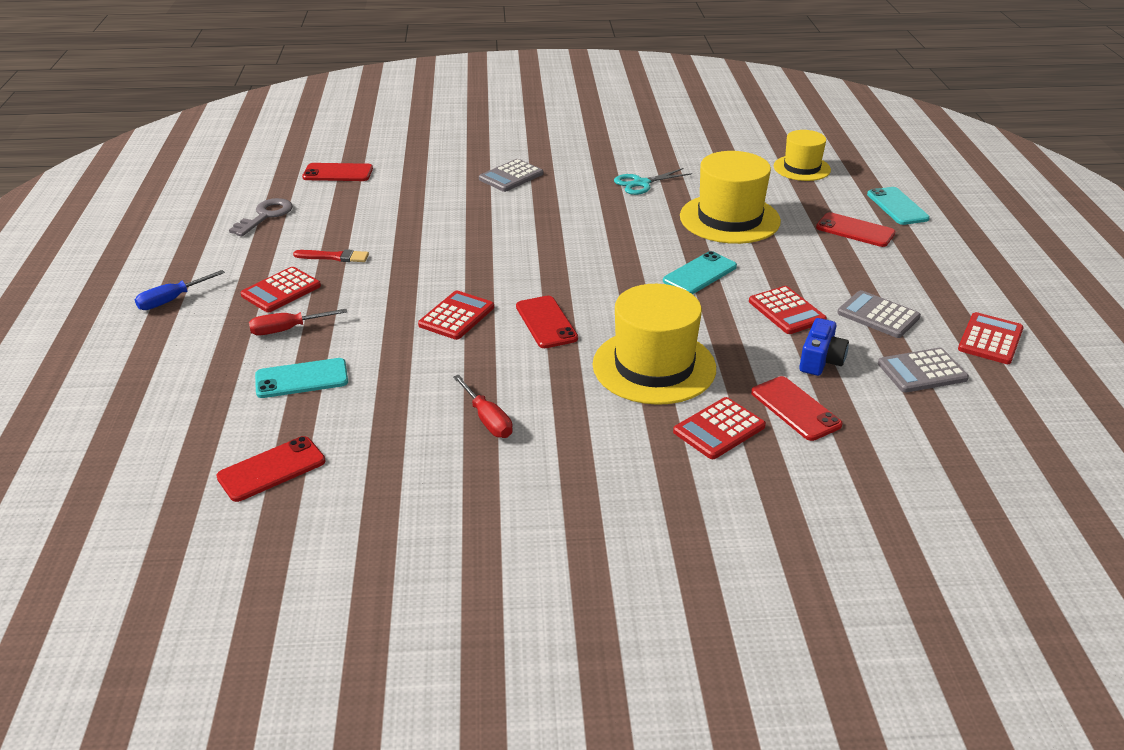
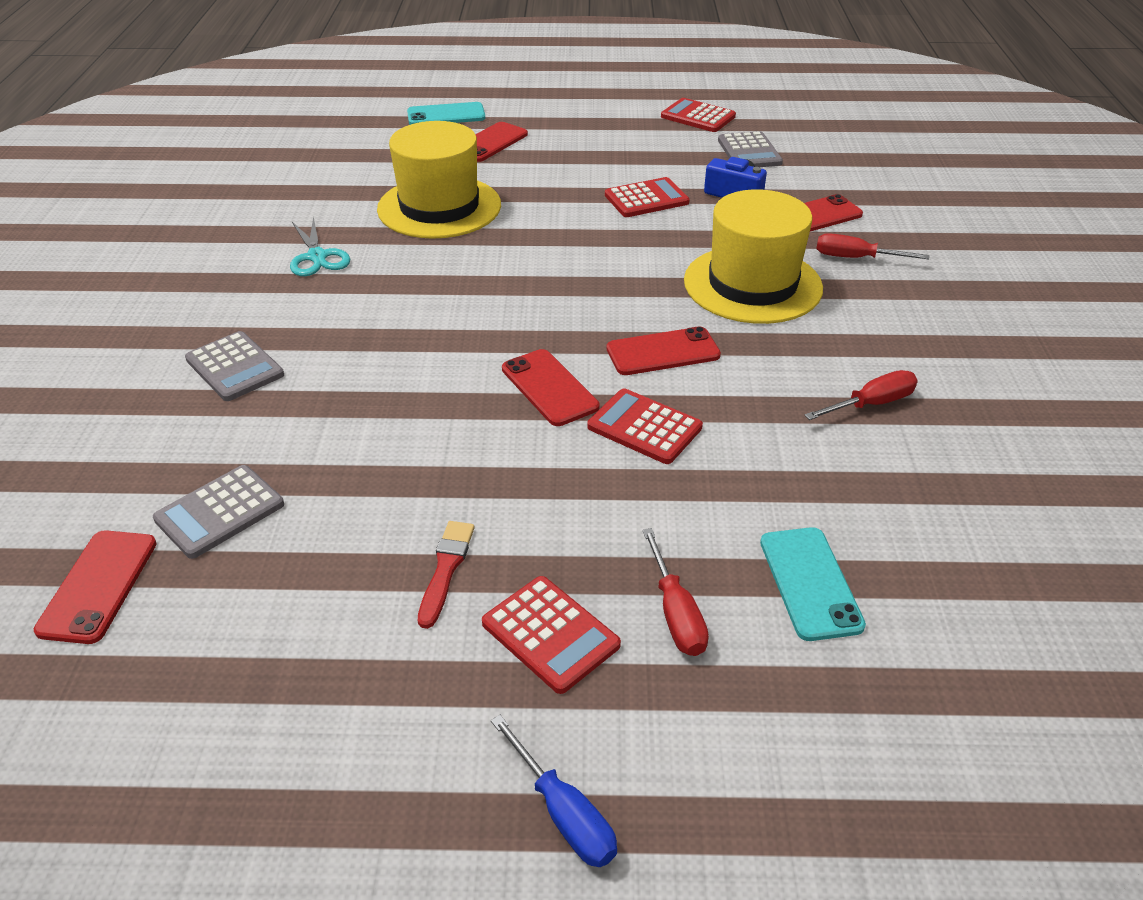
camera: 85 degrees left, 5 degrees up
red phone [216,436,326,502] -> red phone moved to [502,349,599,426]
grey key [229,198,293,236] -> none
turquoise phone [663,251,737,294] -> none
red calculator [673,397,766,459] -> red screwdriver [816,233,929,259]
yellow hat [774,130,831,181] -> none
grey calculator [837,290,921,338] -> grey calculator moved to [153,465,284,559]

